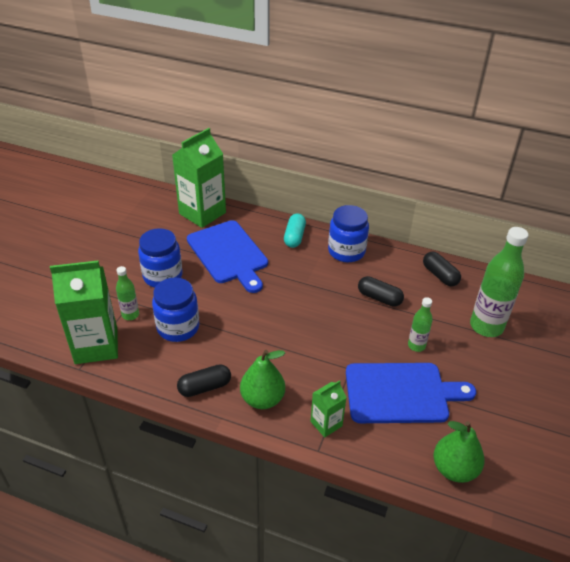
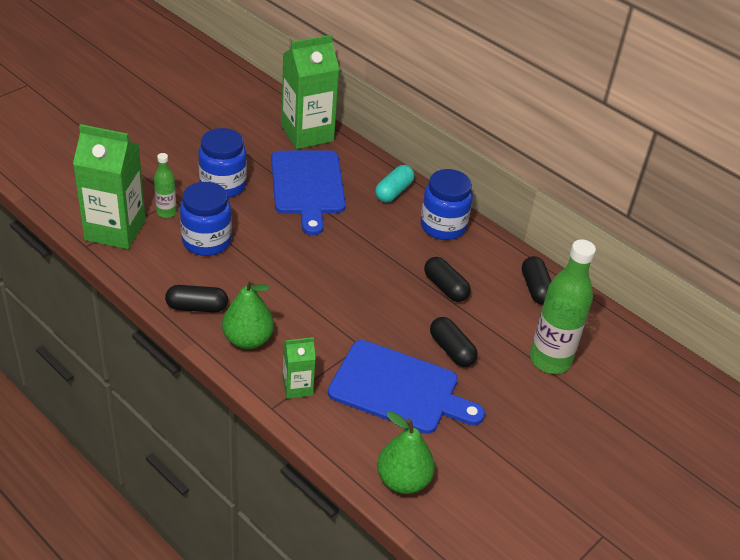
camera: 20 degrees right, 0 degrees up
green bottle [408,297,433,352] -> black capsule [430,317,478,367]

